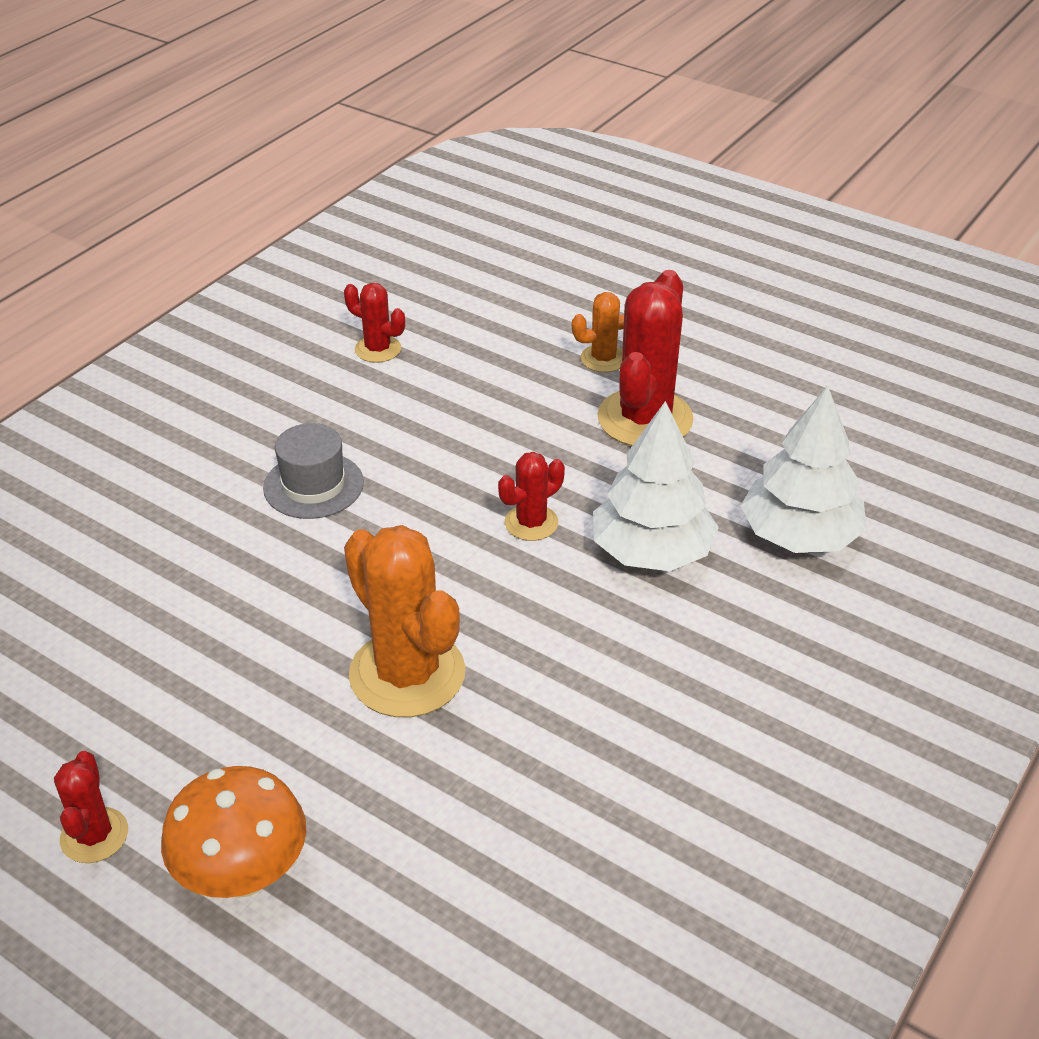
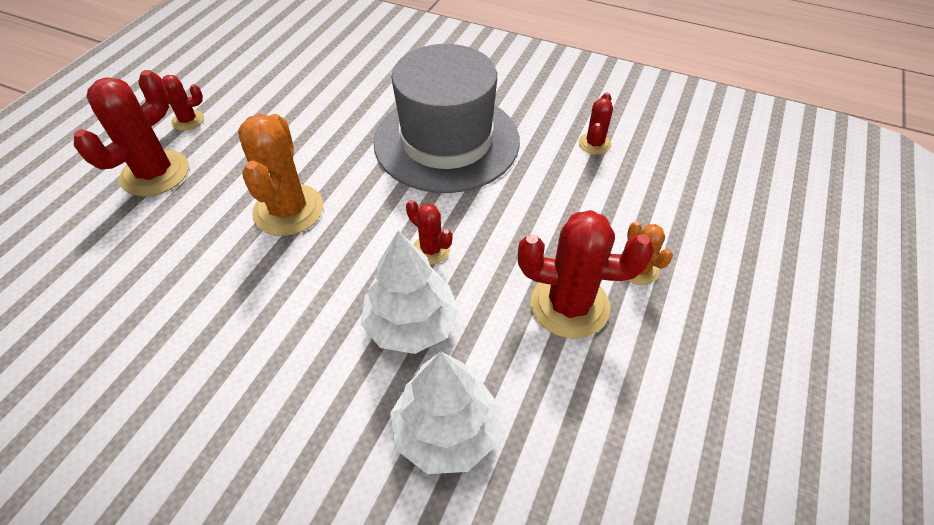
camera: 80 degrees right, 10 degrees up
orange mushroom [161,766,307,898] -> red cactus [74,70,189,197]
grey hat [263,423,364,519] -> grey hat [374,44,520,193], size x2.34
orange cactus [344,525,465,717] -> orange cactus turned 45 degrees counterclockwise [238,114,323,236]

